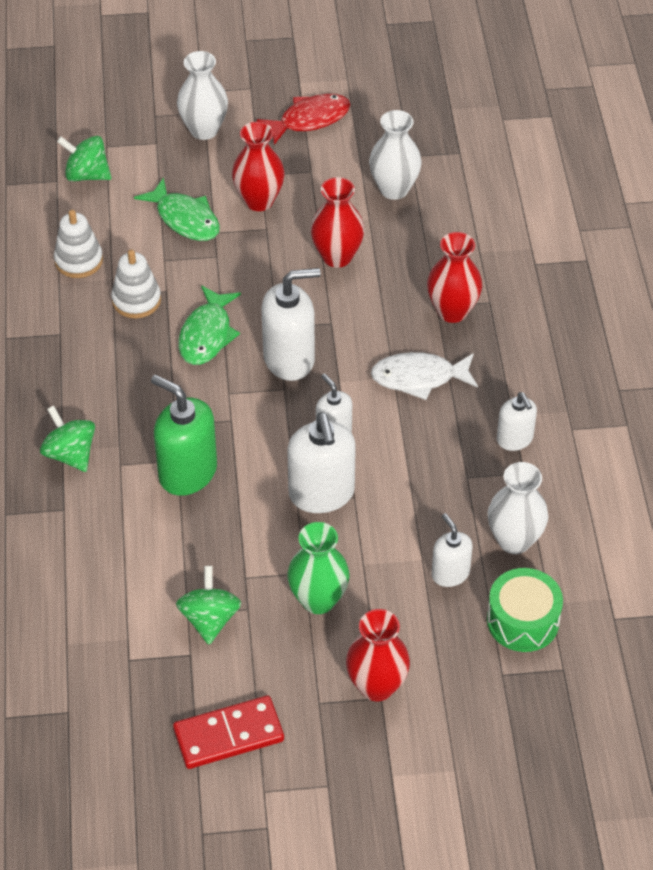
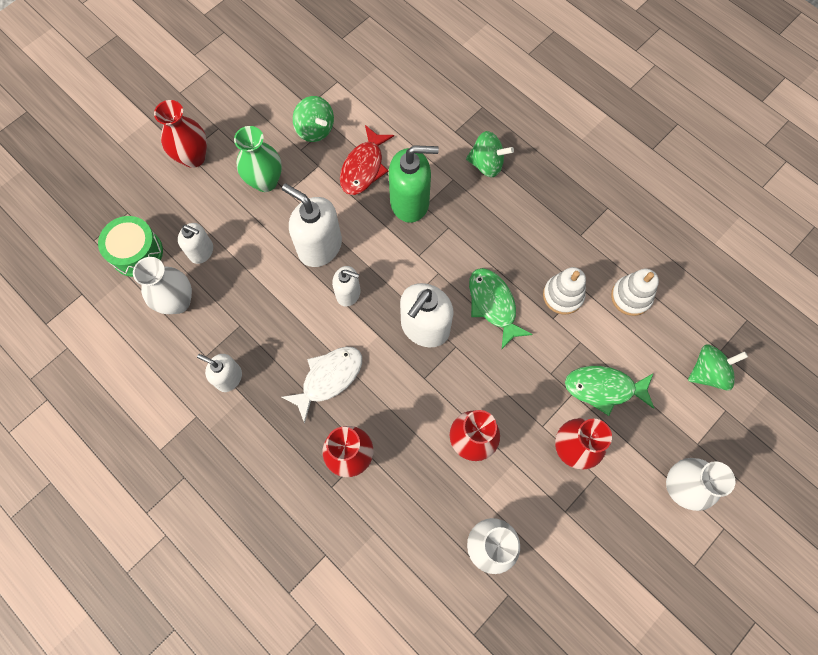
camera: 140 degrees right, 20 degrees up
red domino [173,696,284,769] -> none
red fish [257,94,351,145] -> red fish moved to [340,125,394,195]

